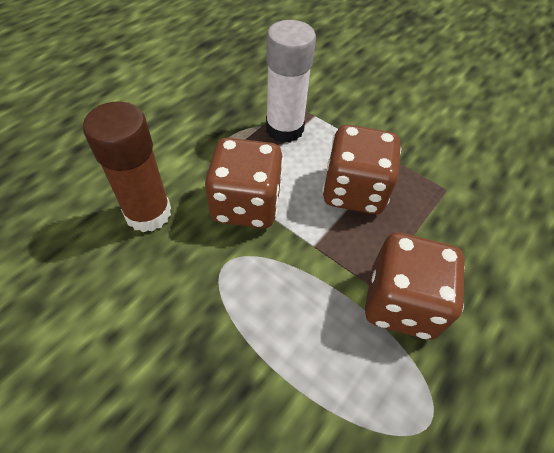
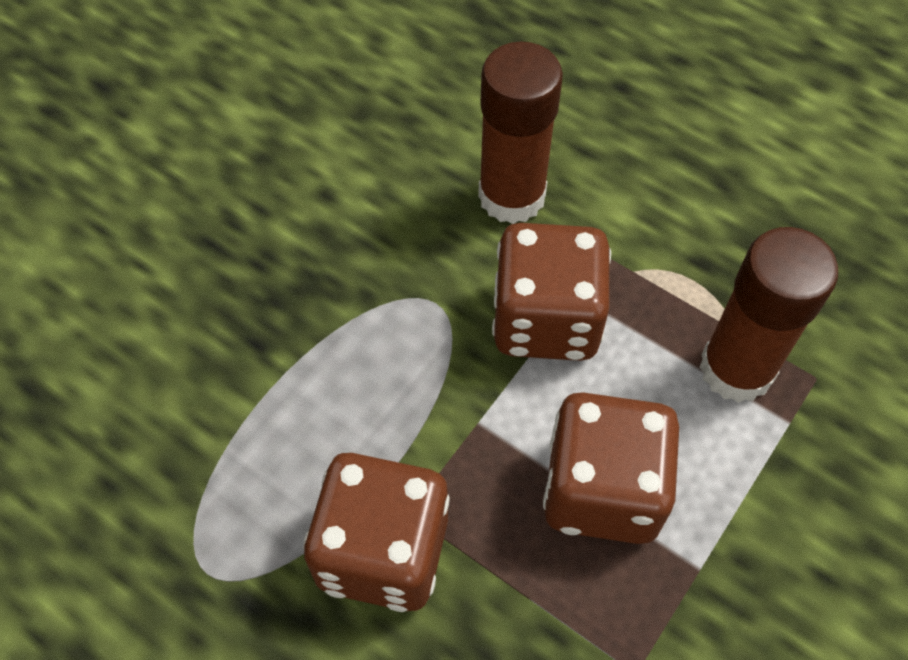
camera: 90 degrees right, 5 degrees up
white glue stick [266,20,316,143] -> brown glue stick [699,227,838,403]

